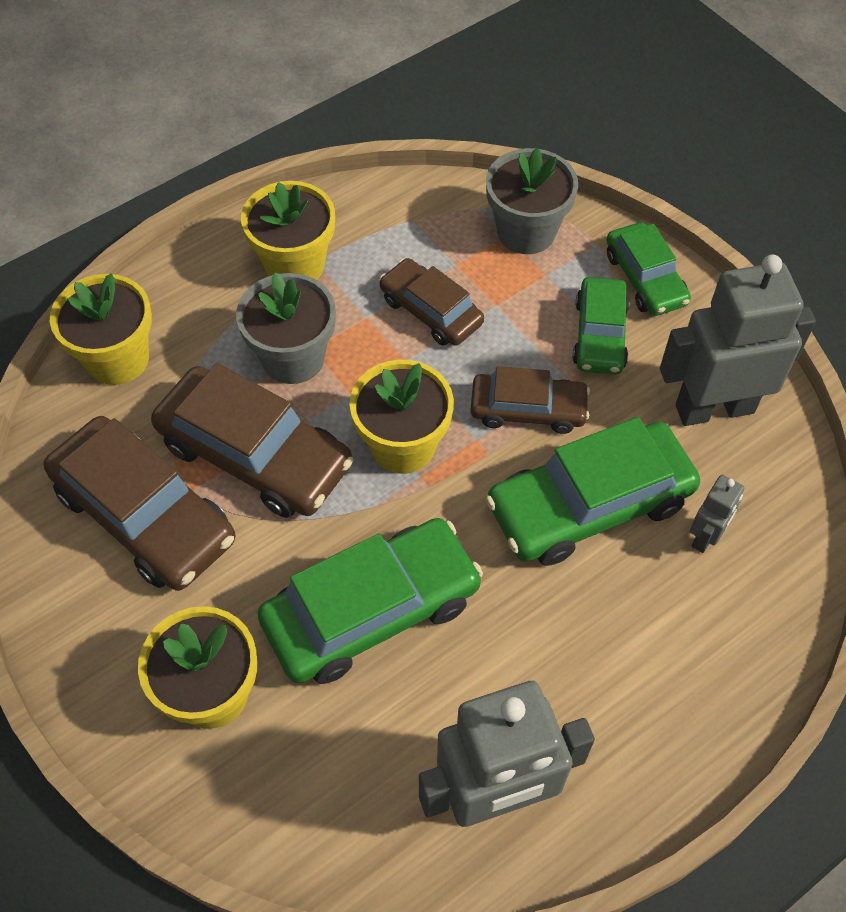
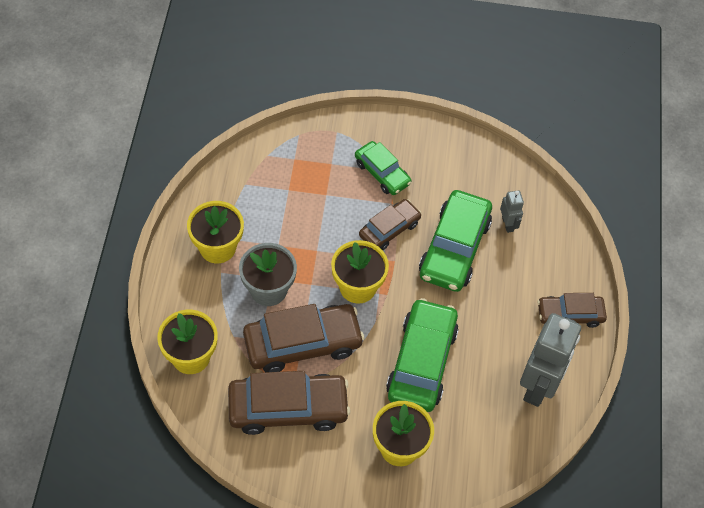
camera: 50 degrees left, 0 degrees up
brown car [379,258,484,346] -> brown car moved to [537,293,607,328]
grey flower pot [486,148,578,254] -> none
green car [606,222,691,316] -> none
grey robot [660,254,816,426] -> none

